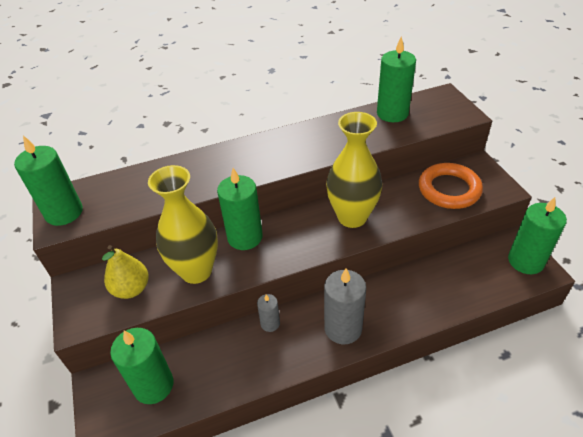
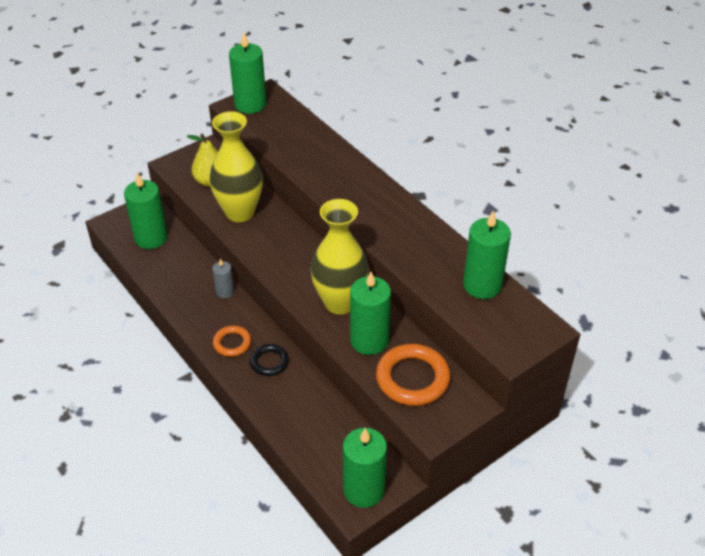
camera: 70 degrees right, 0 degrees up
green candle [217,168,263,250] -> green candle moved to [350,272,391,355]
grey candle [324,268,366,344] -> orange ring [213,326,251,357]
none -> black ring [250,344,289,376]

